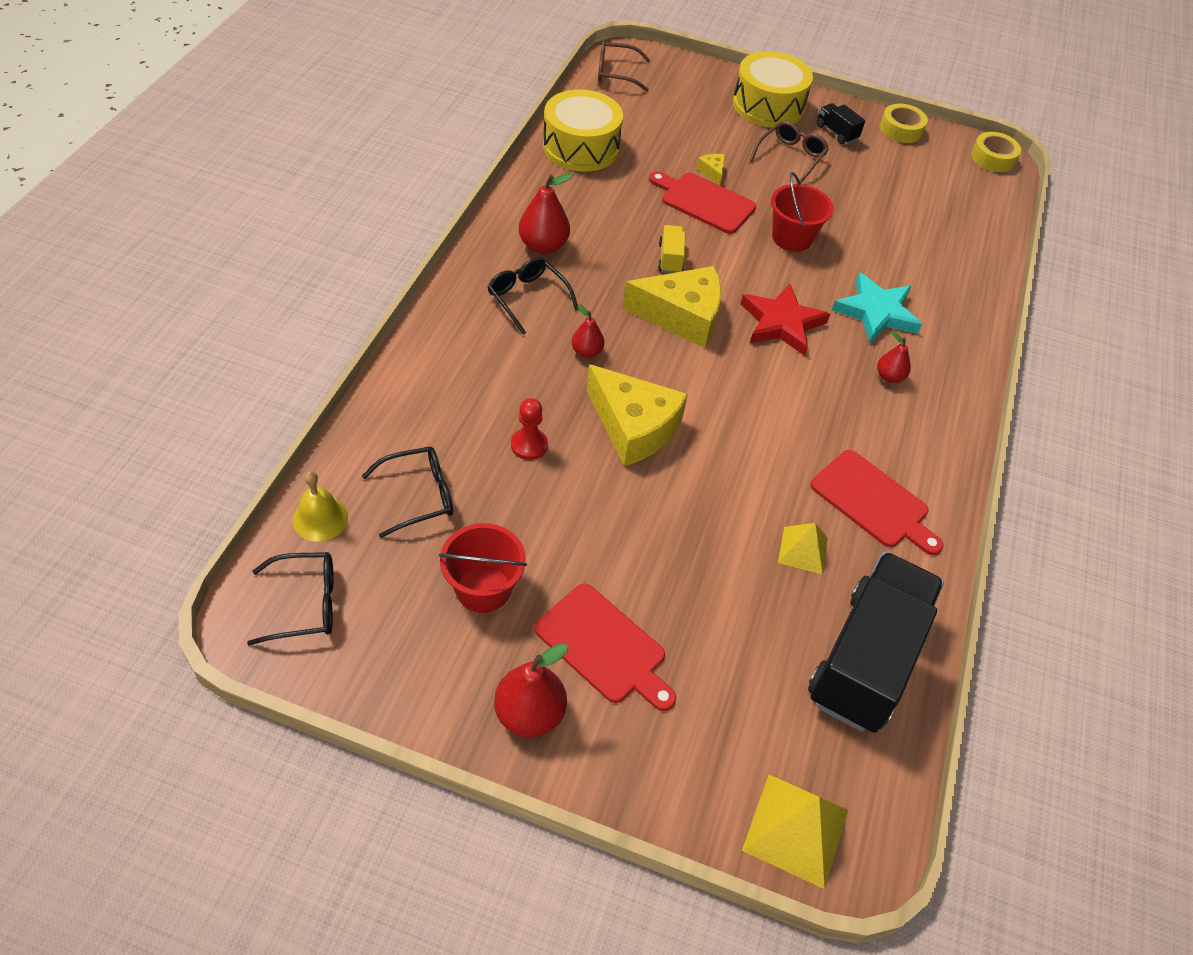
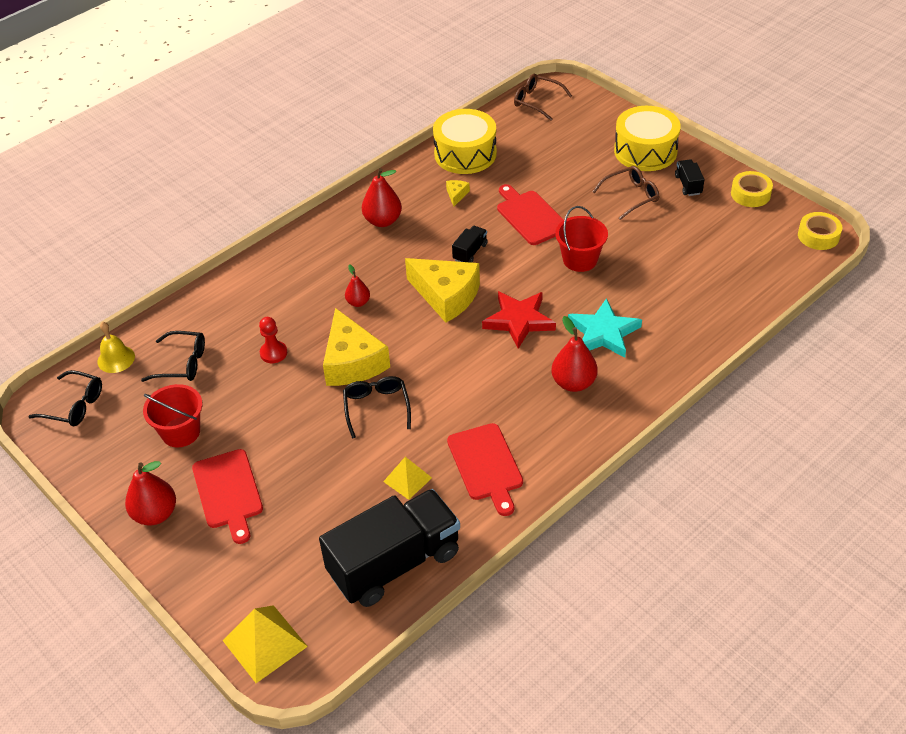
camera: 35 degrees right, 5 degrees down
black glasses [488,257,578,335] -> black glasses moved to [343,376,411,439]
yellow truck [658,225,685,273] -> black truck [452,226,488,263]
yellow cheese [696,154,725,185] -> yellow cheese moved to [446,180,470,206]
red pear [877,332,911,383] -> red pear [551,316,598,392], size x1.69

